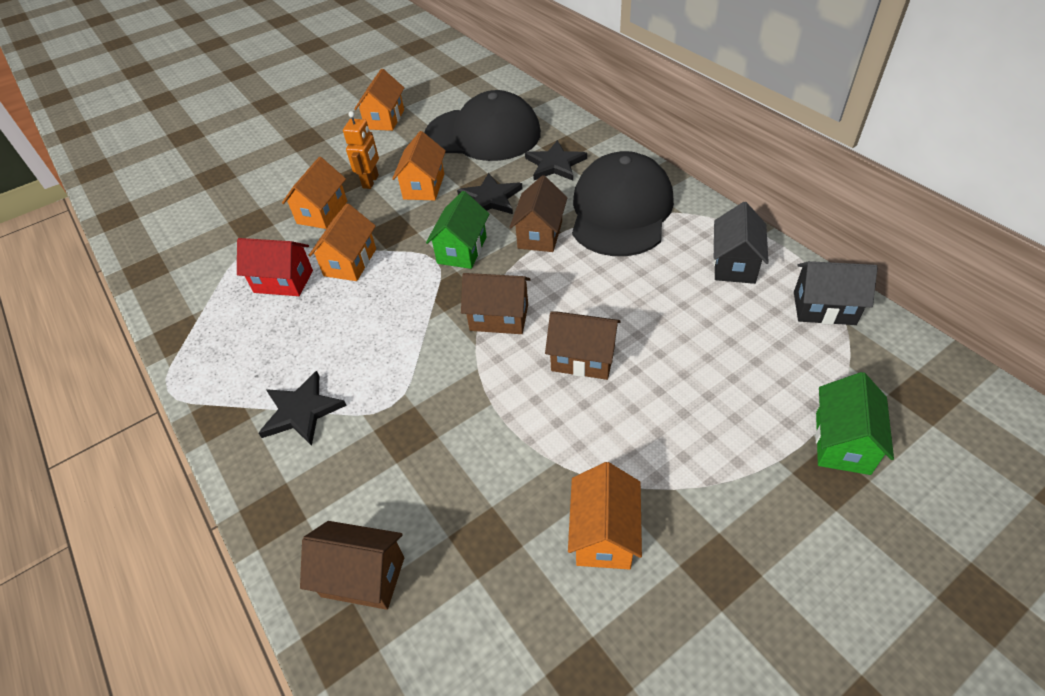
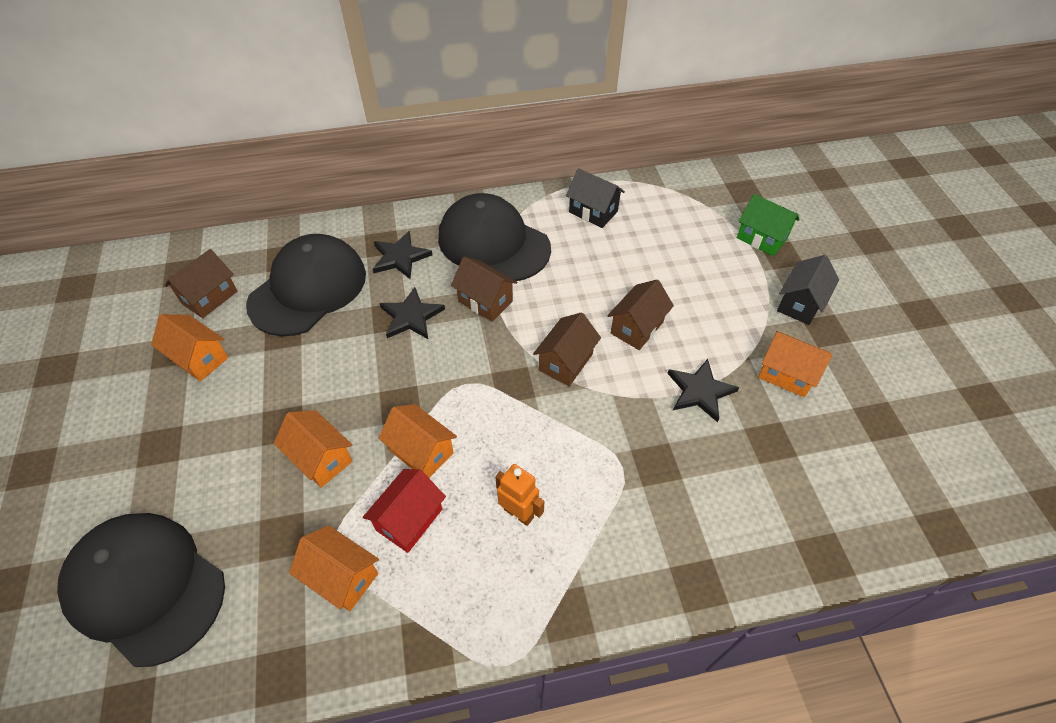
camera: 70 degrees left, 5 degrees up
black star [258,371,347,446] -> black star moved to [667,359,739,422]
brown house [300,521,404,610] -> brown house moved to [165,249,237,318]
orange robot [343,111,379,189] -> orange robot moved to [495,464,545,526]
orange house [392,131,446,200] -> orange house moved to [289,525,379,611]
green house [426,191,489,269] -> none
black house [794,261,878,325] -> black house moved to [777,255,839,325]
none -> black cap [57,513,225,667]

